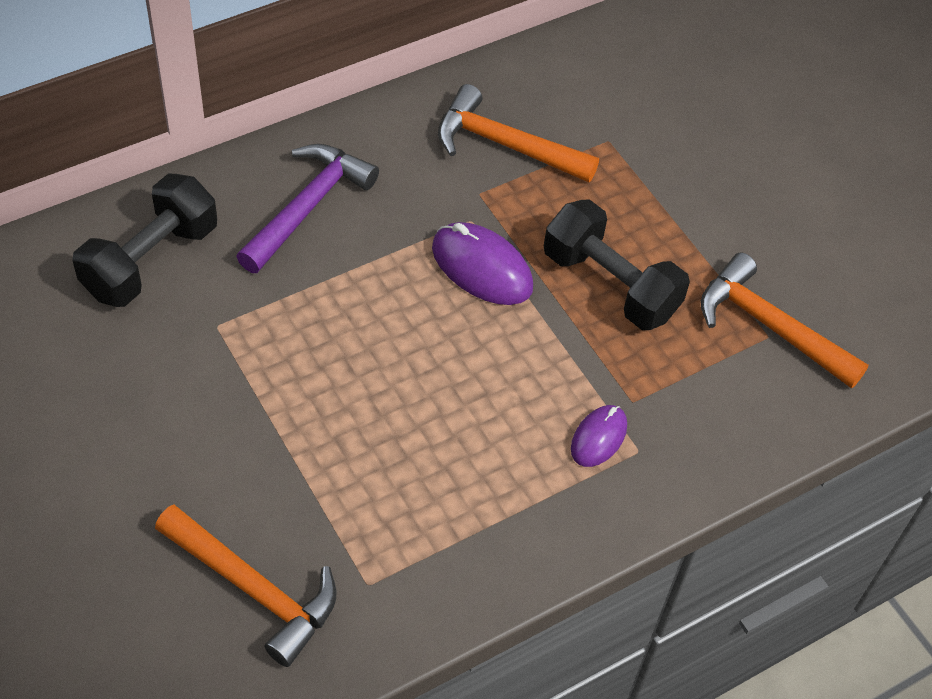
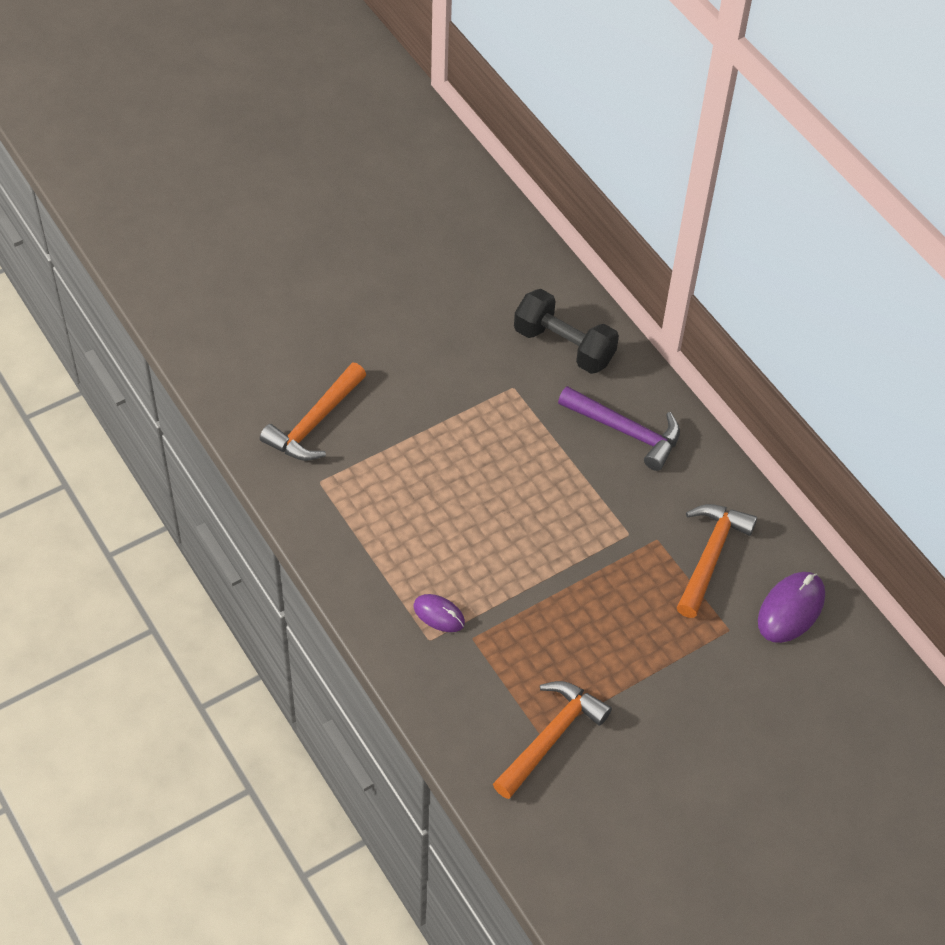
camera: 90 degrees right, 0 degrees up
purple mouse [432,222,533,305] -> purple mouse moved to [758,572,825,643]
black dumbbell [544,199,690,330] -> none

